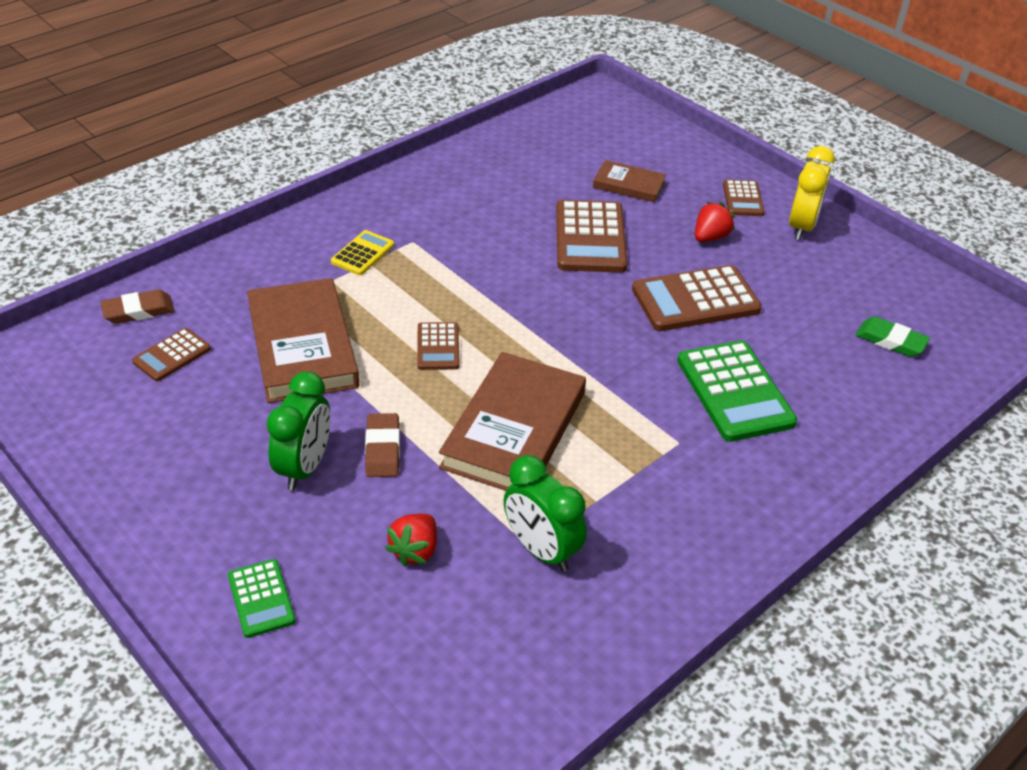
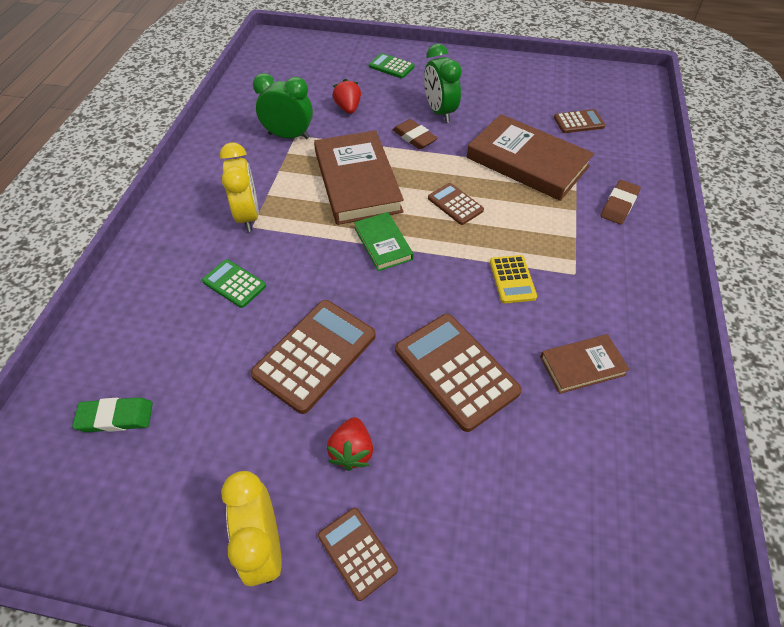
camera: 145 degrees right, 10 degrees up
brown eraser [101,289,174,324] -> brown eraser moved to [600,180,641,224]
brown calculator [132,328,211,381] -> brown calculator turned 75 degrees clockwise [554,109,606,133]
yellow calculator [331,230,394,275] -> yellow calculator moved to [490,255,537,303]
brown book [593,160,666,202] -> brown book moved to [540,334,630,394]
green calculator [677,340,797,442] -> green calculator [202,259,266,308], size x0.55
none -> yellow clock [220,142,259,232]
none -> green book [354,212,413,271]

